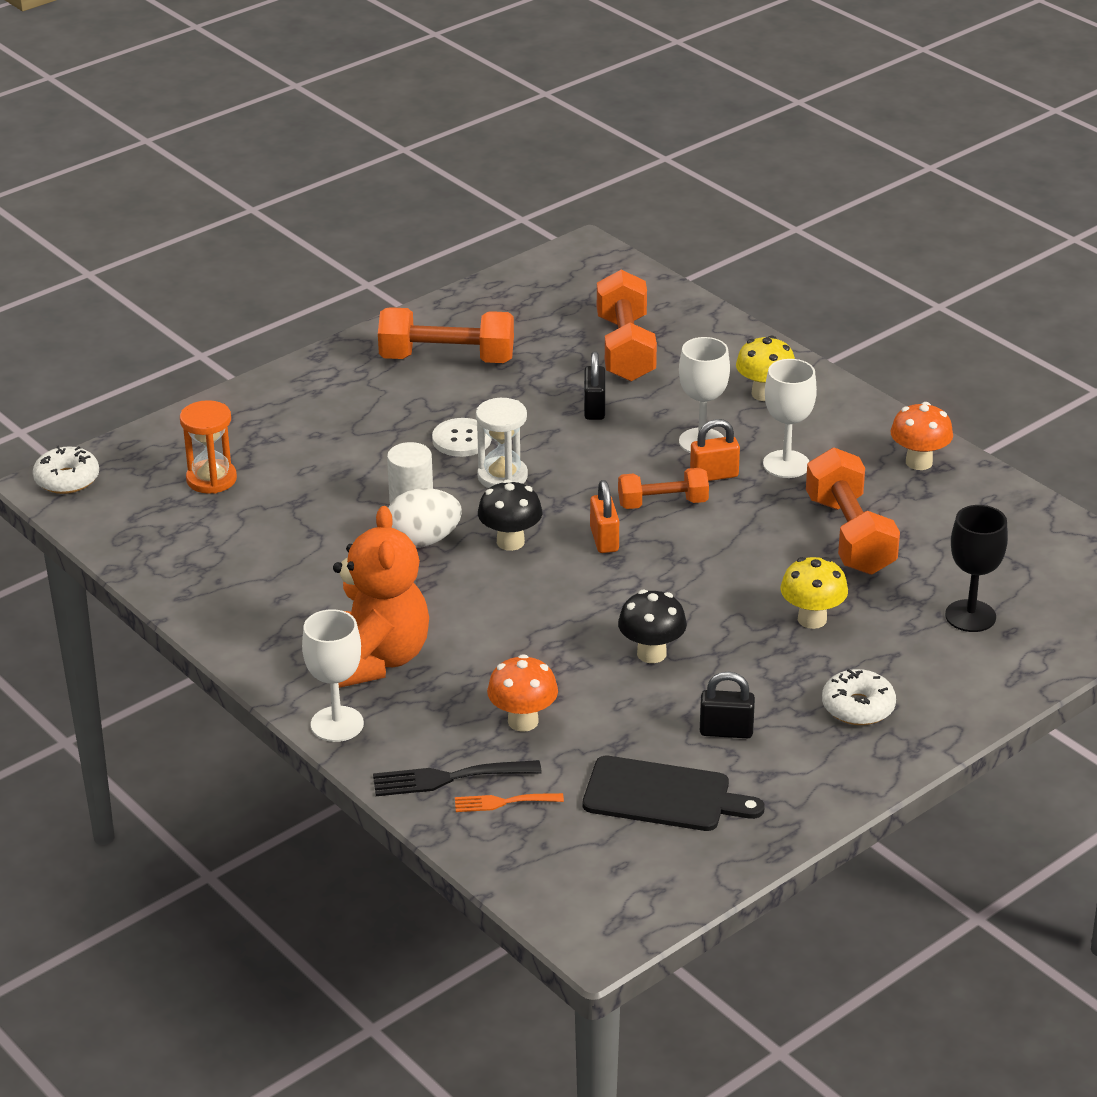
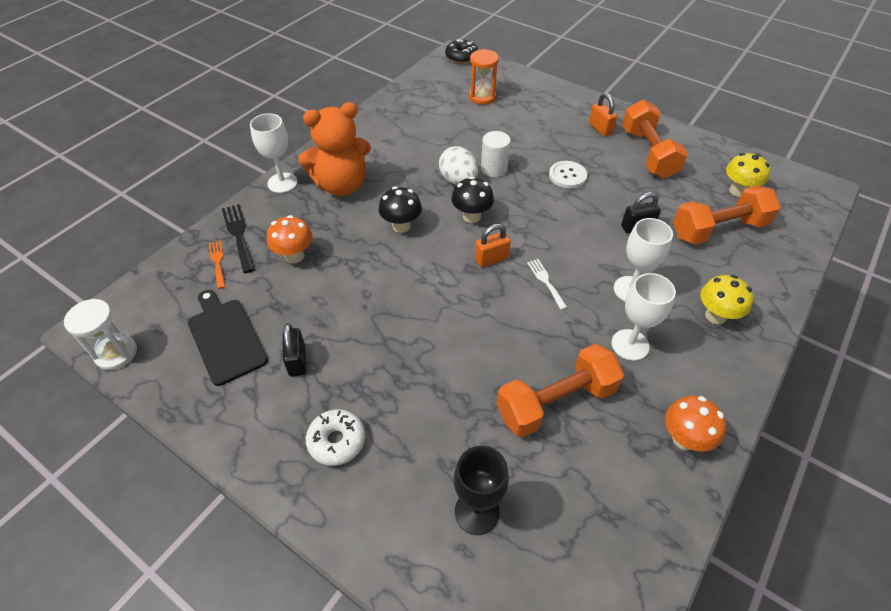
camera: 75 degrees right, 15 degrees up
white donut [33,445,99,494] -> black donut [445,39,478,63]
white hourglass [476,398,528,488] -> white hourglass moved to [64,299,137,370]
black cutting board [583,756,765,831] -> black cutting board turned 150 degrees clockwise [188,290,268,386]
orange dumbbell [618,468,709,509] -> white fork [527,259,567,310]
black mushroom [618,590,687,663] -> black mushroom moved to [379,187,422,233]
orange padlock [690,419,740,481] -> orange padlock moved to [589,93,617,136]
yellow mushroom [780,557,848,629] -> yellow mushroom moved to [726,153,770,197]

